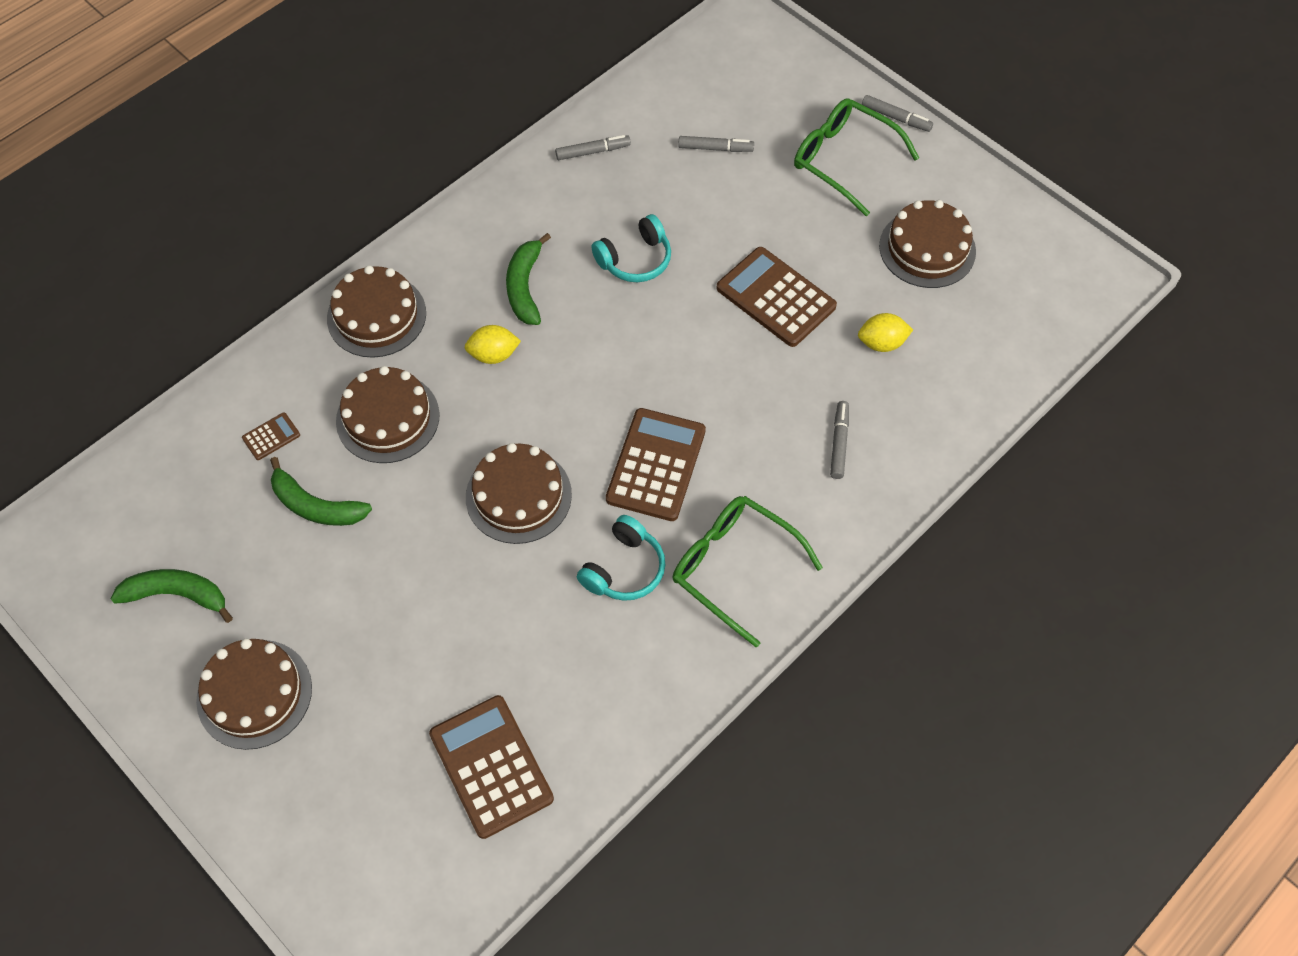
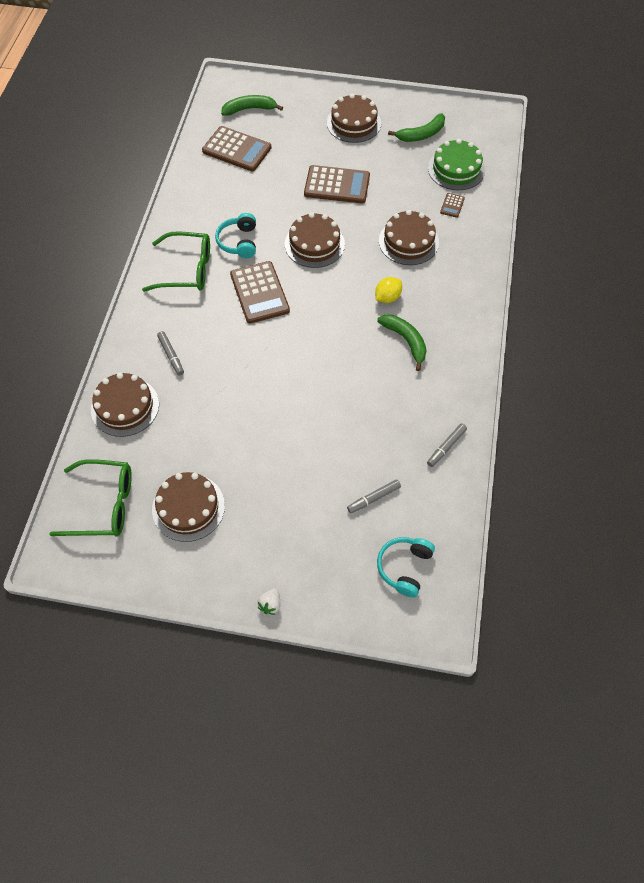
camera: 145 degrees right, 0 degrees up
green banana [270,457,372,526] -> green banana moved to [221,95,283,116]
brown cake [327,265,426,358] -> brown cake moved to [91,373,159,437]
turquoise headphones [592,214,671,282] -> turquoise headphones moved to [377,537,435,598]
brown calculator [716,247,837,347] -> brown calculator moved to [304,165,370,204]
green glasses [794,98,919,216] -> green glasses moved to [49,459,132,537]
yellow lemon [858,313,913,352] -> none
grey marker [862,95,933,132] -> white strawberry [257,588,280,615]
none -> green cake [428,139,485,190]

